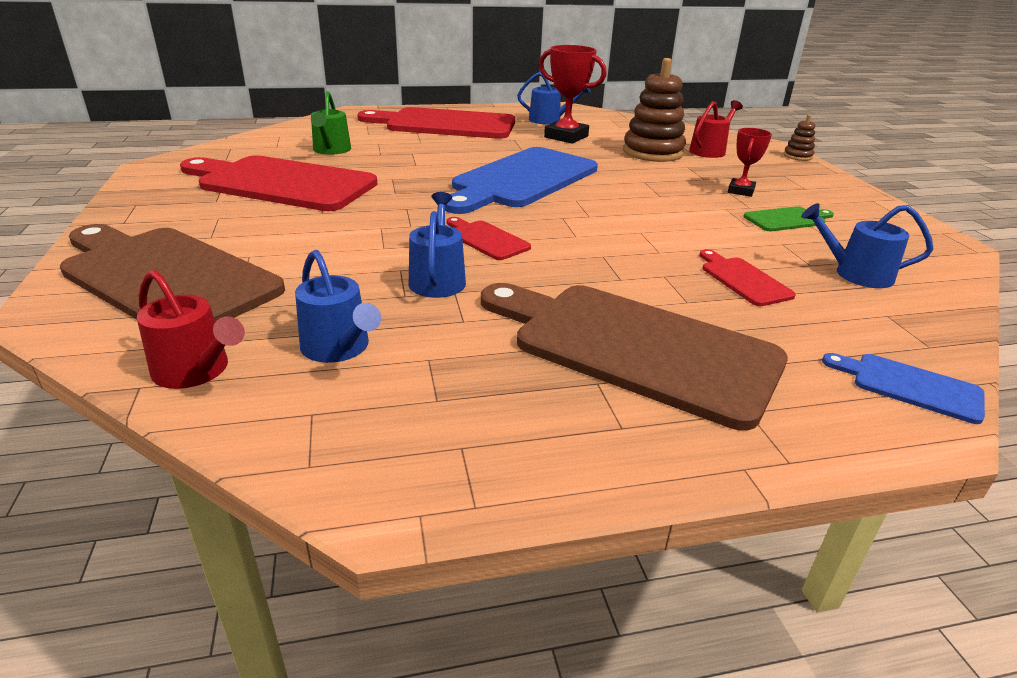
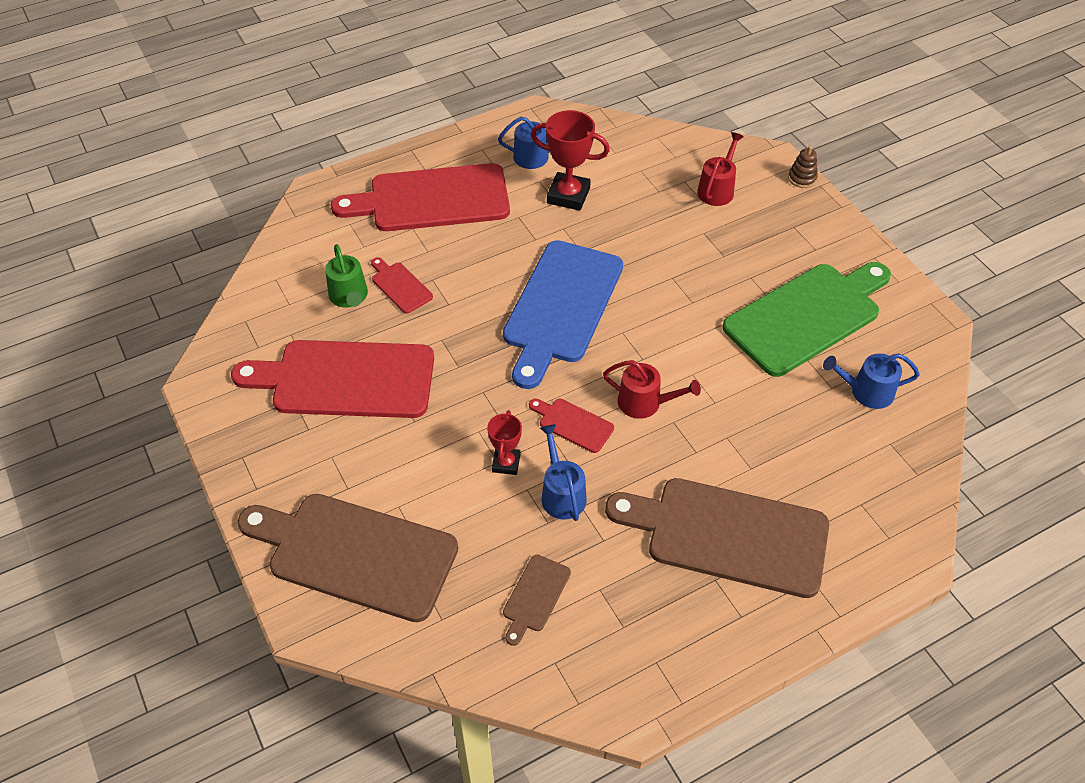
camera: 15 degrees left, 20 degrees up
red watering can [137,270,245,389] -> red watering can moved to [603,360,701,419]
blue watering can [295,250,381,363] -> brown cutting board [503,555,571,646]
brown stacking toy [623,58,686,162] -> none
red cutting board [700,249,796,306] -> red cutting board moved to [371,257,433,314]
red trophy [728,128,772,197] -> red trophy moved to [487,410,522,475]
green cutting board [744,206,834,231] -> green cutting board [723,262,891,377], size x2.30
blue cutting board [822,353,985,424] -> none

